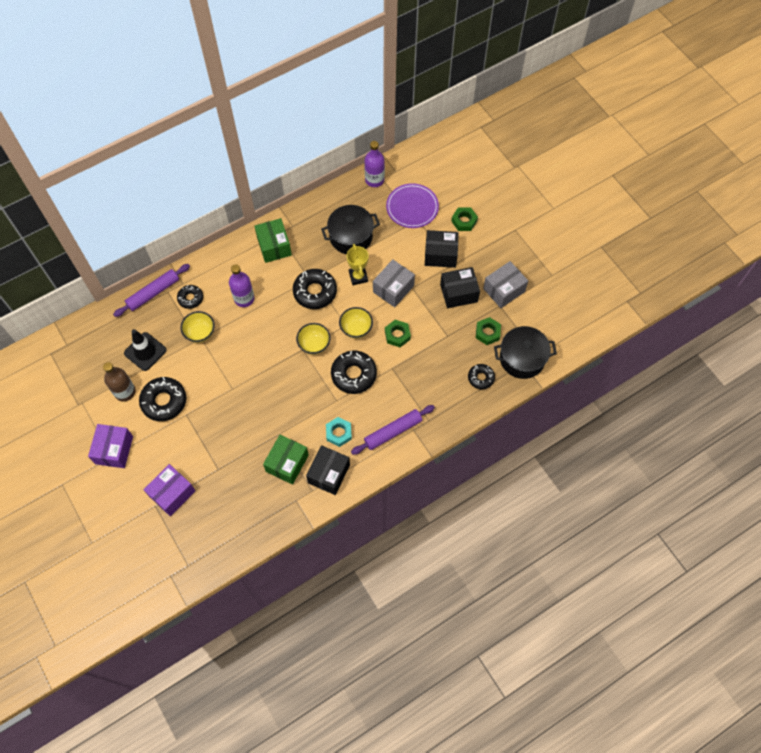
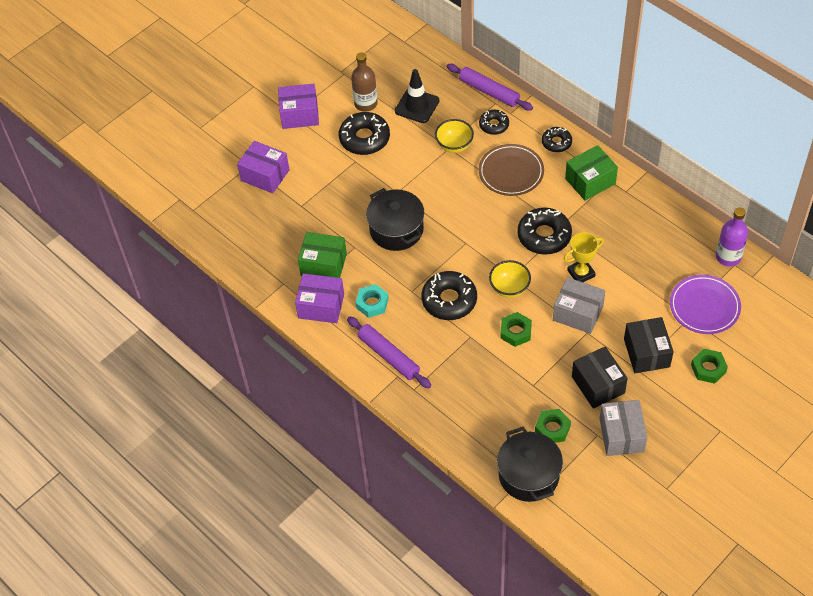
camera: 80 degrees right, 10 degrees down
purple bottle [229,264,254,307] -> brown plate [479,144,544,196]
yellow bowl [296,323,330,355] -> none
black box [306,445,350,495] -> purple box [295,273,344,323]
black pot [321,205,380,254] -> black pot moved to [366,188,424,251]
black donut [468,364,495,389] -> black donut moved to [542,127,572,152]
grey box [483,261,528,308] -> grey box turned 45 degrees clockwise [599,400,648,456]

